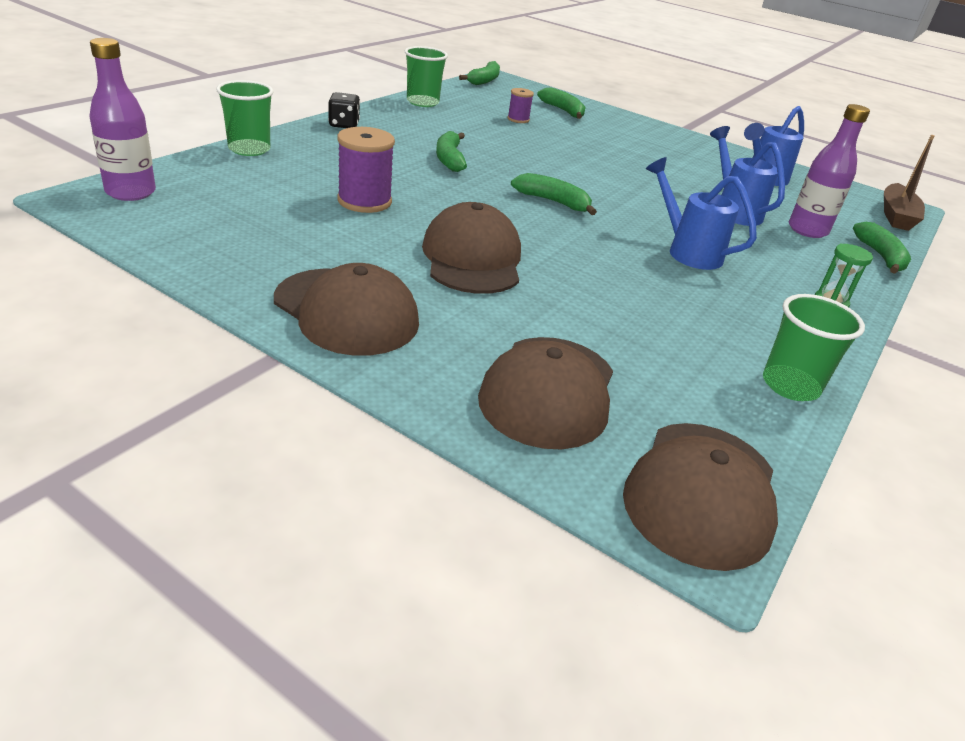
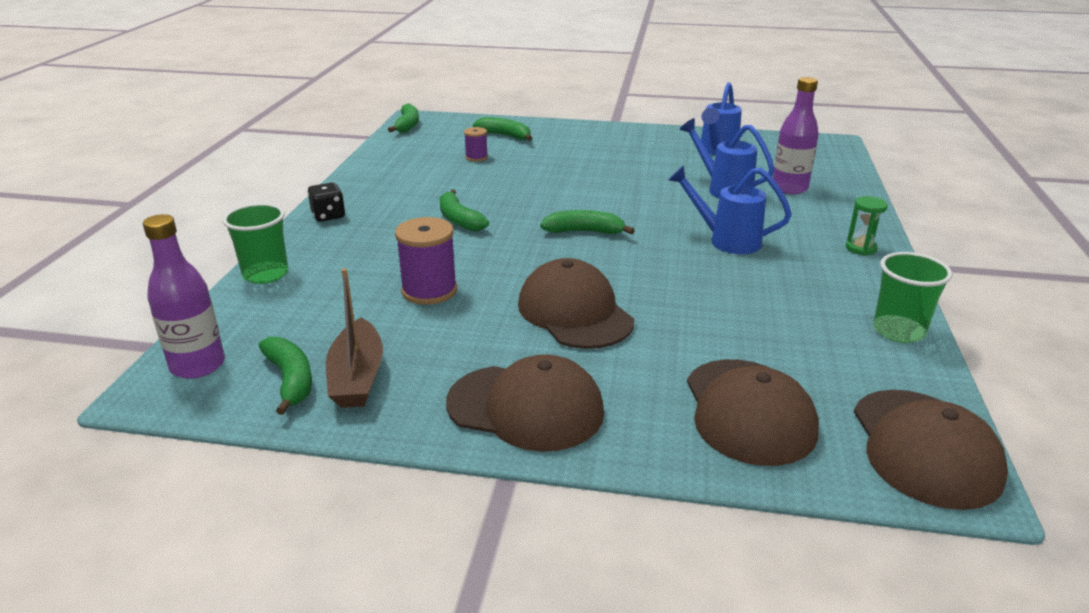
camera: 20 degrees left, 5 degrees down
green cup [405,46,448,107] -> none
green banana [853,222,911,274] -> green banana moved to [259,337,312,415]
brown boat [884,135,935,231] -> brown boat moved to [326,268,383,408]

